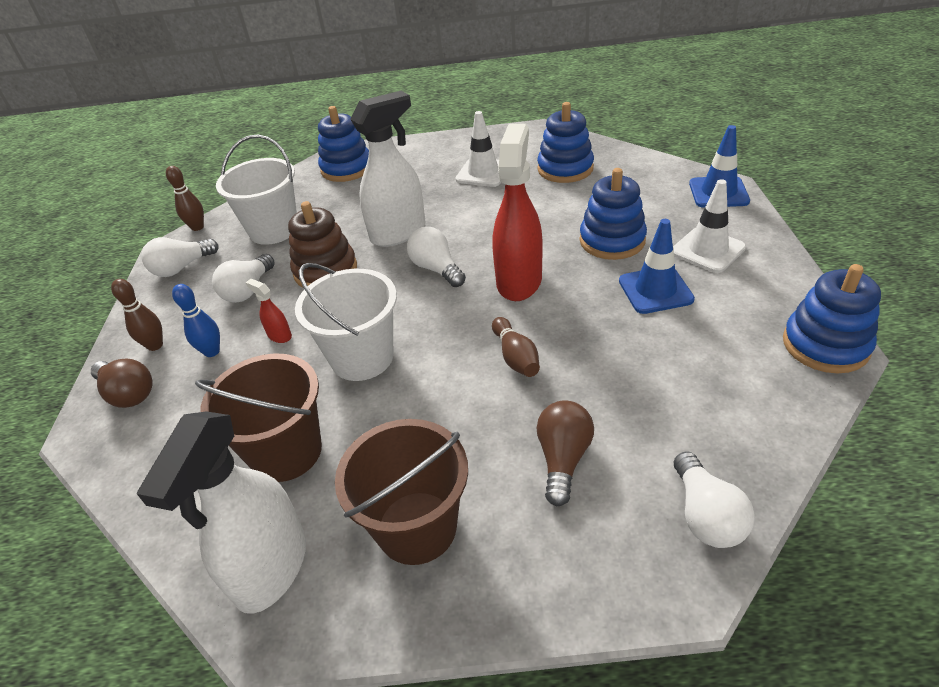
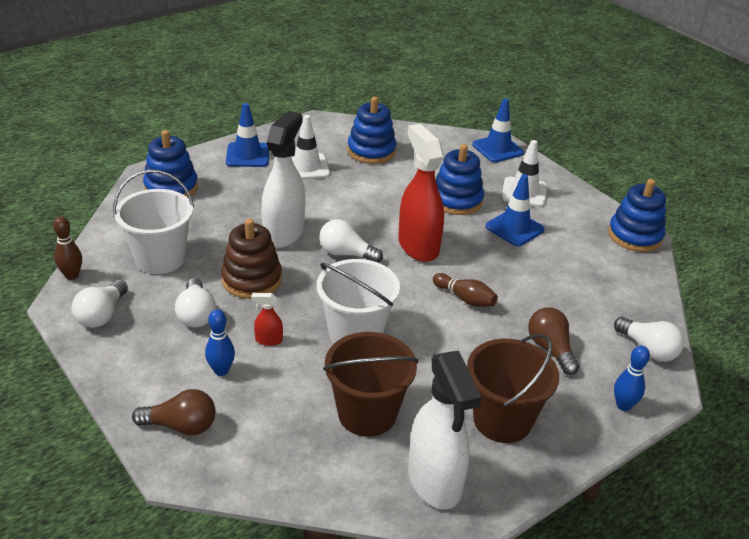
camera: 40 degrees left, 5 degrees down
brown bowling pin [111,279,163,351] -> none
none -> blue traffic cone [226,103,269,167]
none -> blue bowling pin [614,346,650,411]

